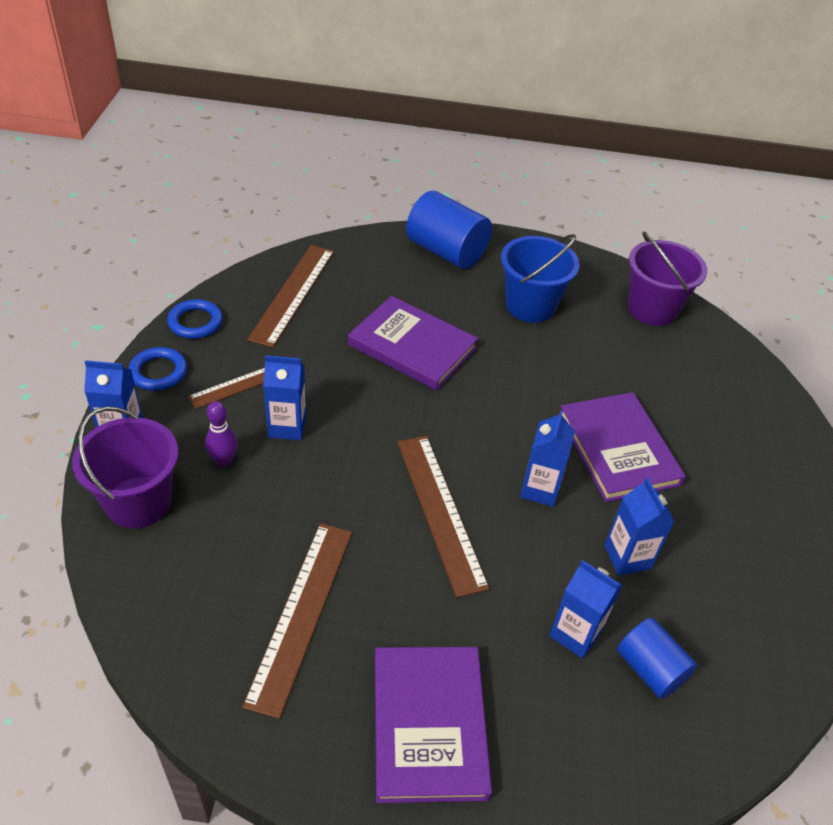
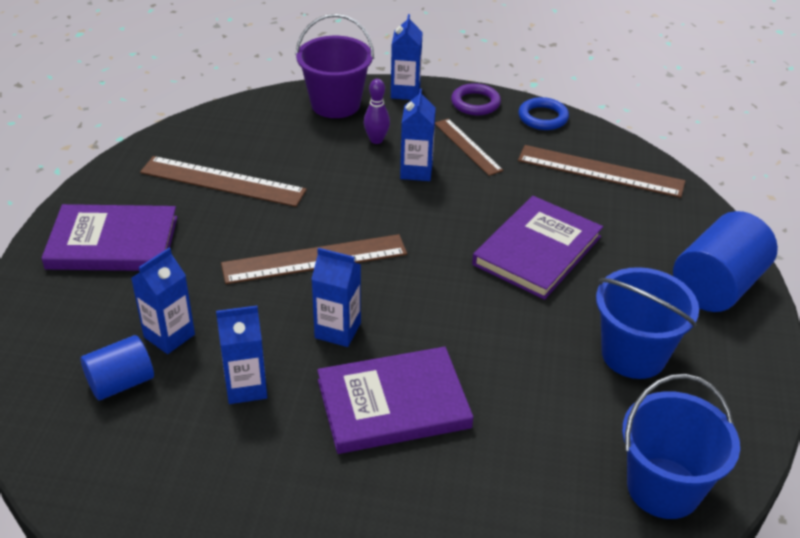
camera: 95 degrees right, 5 degrees down
blue ring [128,347,187,391] -> purple ring [451,83,501,115]
purple bucket [628,231,708,326] -> blue bucket [622,374,740,519]

